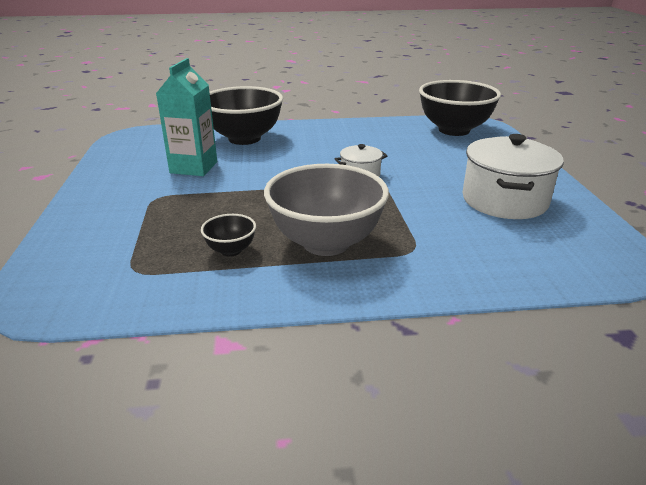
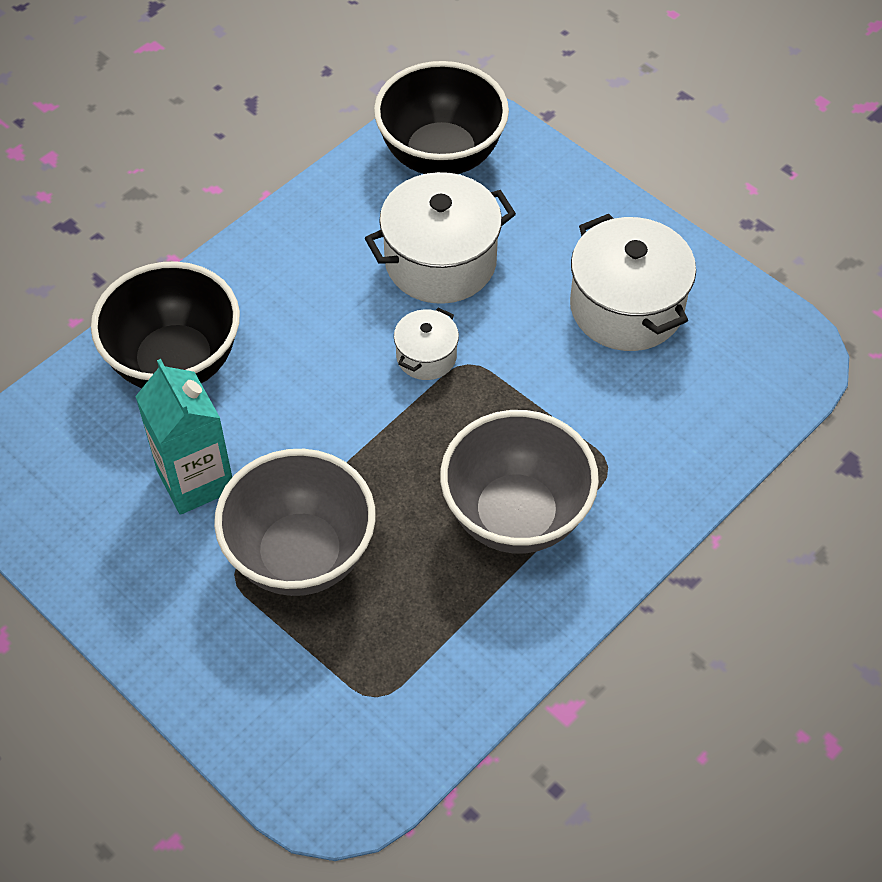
camera: 40 degrees left, 25 degrees up
black bowl [201,214,256,257] -> none
none -> grey bowl [214,449,376,596]
none -> white pot [365,172,516,304]

